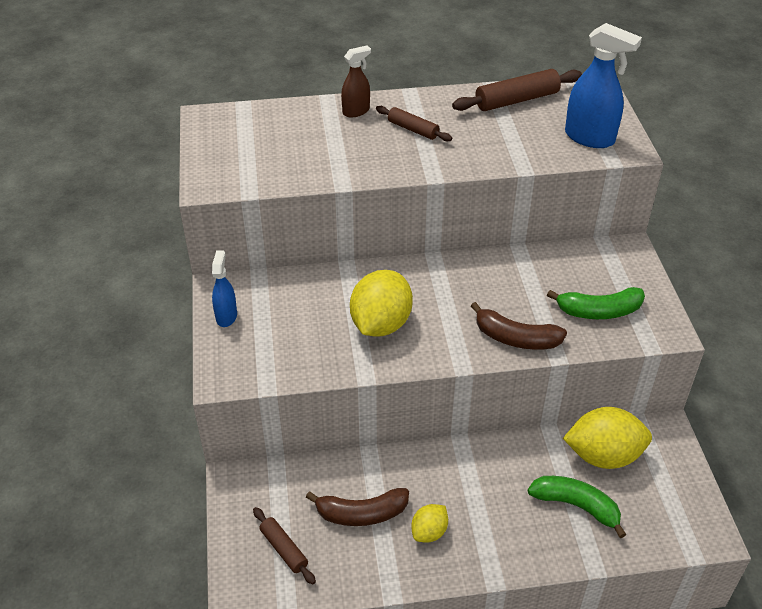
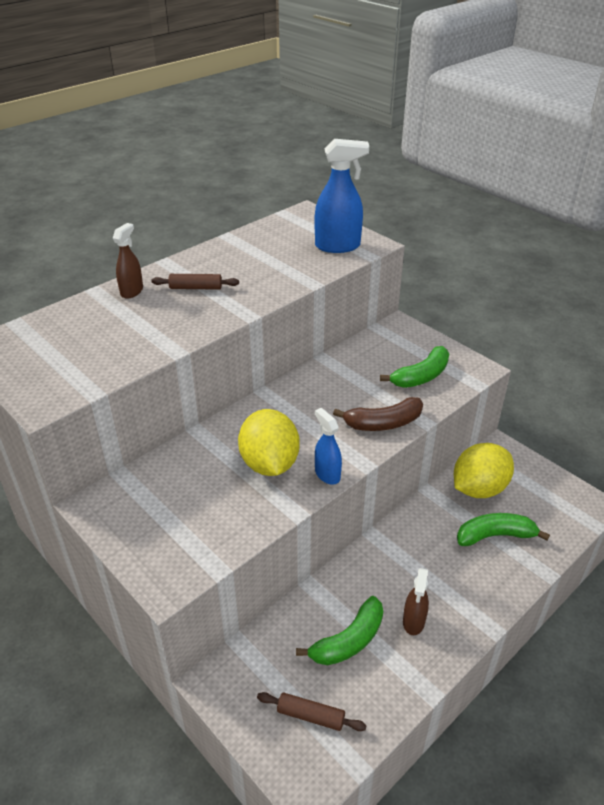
camera: 35 degrees left, 5 degrees down
blue spray bottle [212,250,237,327] -> blue spray bottle moved to [315,408,342,484]
brown banana [306,488,409,526] -> green banana [296,596,383,665]
yellow lemon [411,504,448,543] -> brown spray bottle [403,568,429,635]
brown rolling pin [452,69,582,111] -> none

